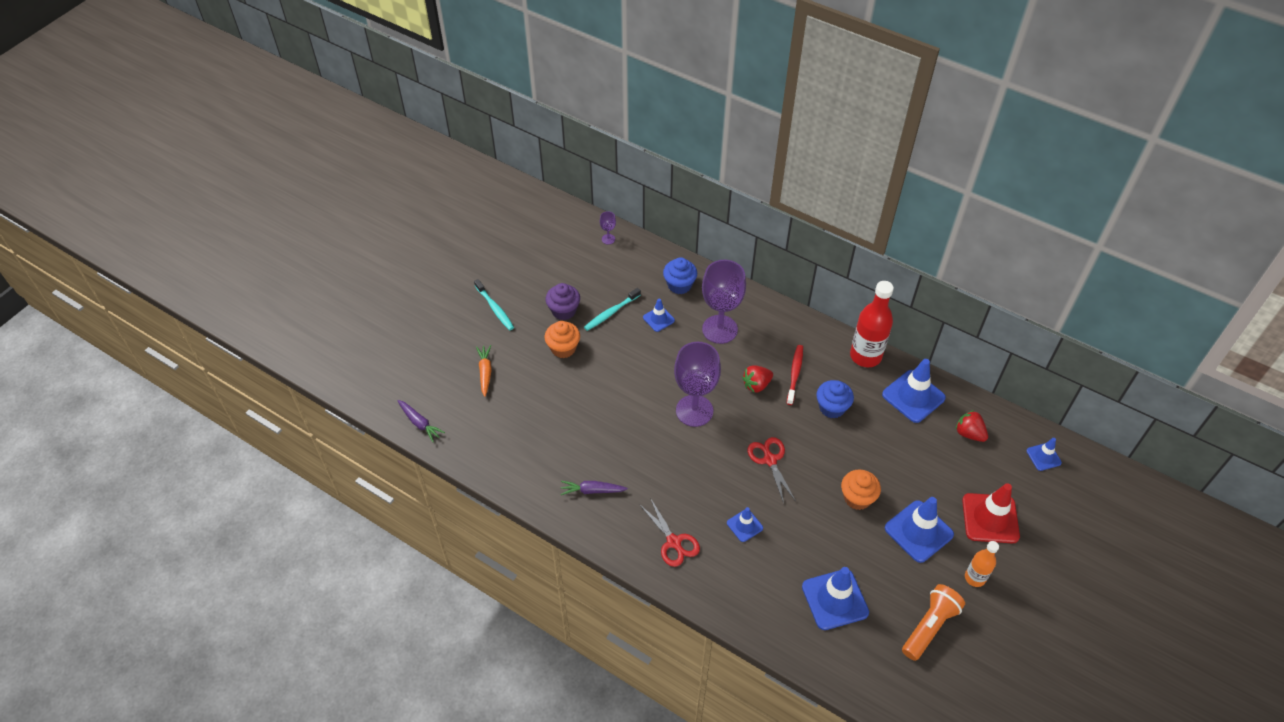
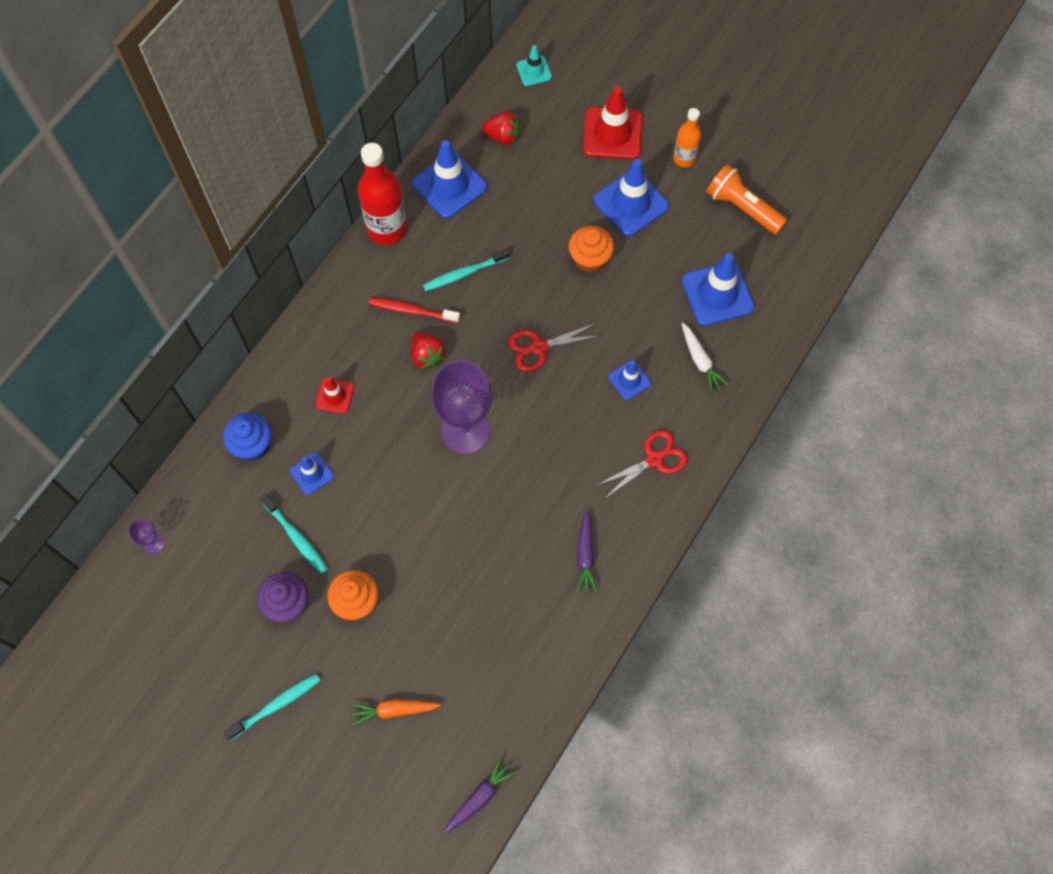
camera: 90 degrees left, 15 degrees up
purple goblet [702,260,746,344] -> red traffic cone [315,377,354,414]
blue cupcake [816,380,854,419] -> turquoise toothbrush [423,248,510,291]
red strawberry [955,410,988,442] -> red strawberry turned 120 degrees counterclockwise [482,111,520,145]
blue traffic cone [1026,438,1062,471] -> turquoise traffic cone [517,45,552,86]
none -> white carrot [682,323,729,393]

